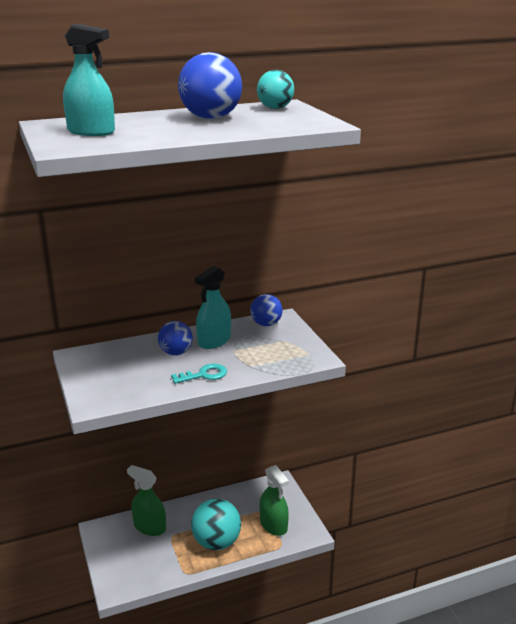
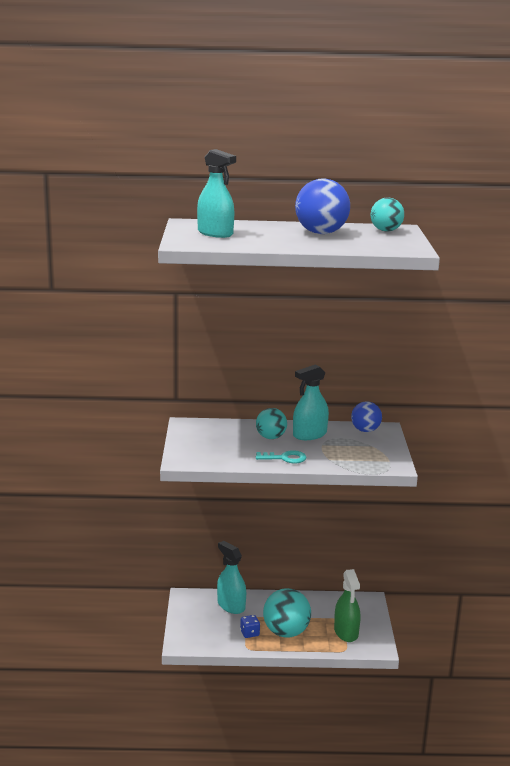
camera: 20 degrees right, 5 degrees down
green spray bottle [127,465,166,536] -> turquoise spray bottle [217,541,246,614]
blue ball [158,321,193,355] -> turquoise ball [256,408,287,439]
none -> blue dice [240,615,260,638]

